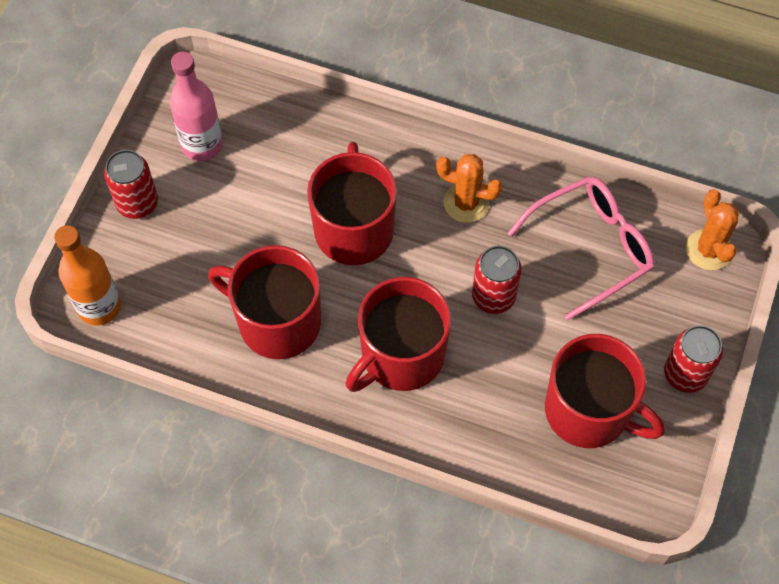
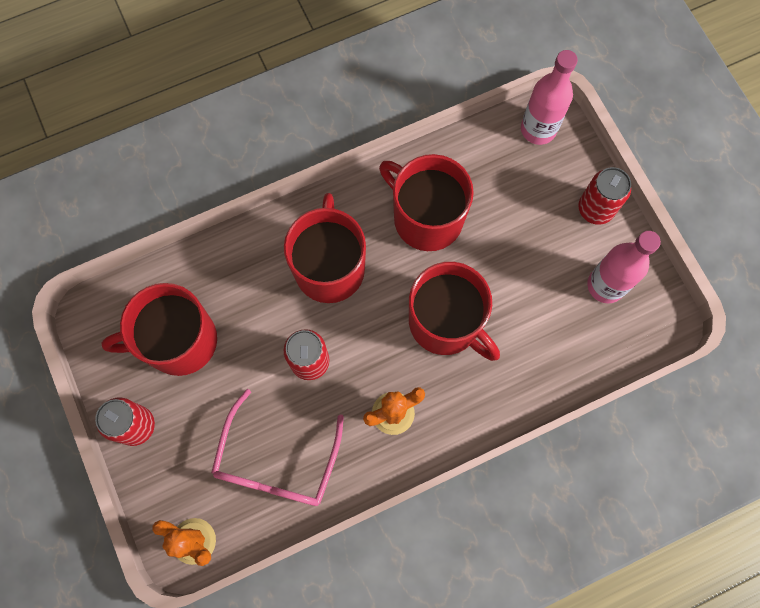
camera: 135 degrees right, 10 degrees up
orange bottle [54,225,121,326] -> pink bottle [521,50,578,145]
red mug [208,245,321,359] -> red mug turned 120 degrees counterclockwise [379,154,474,251]

